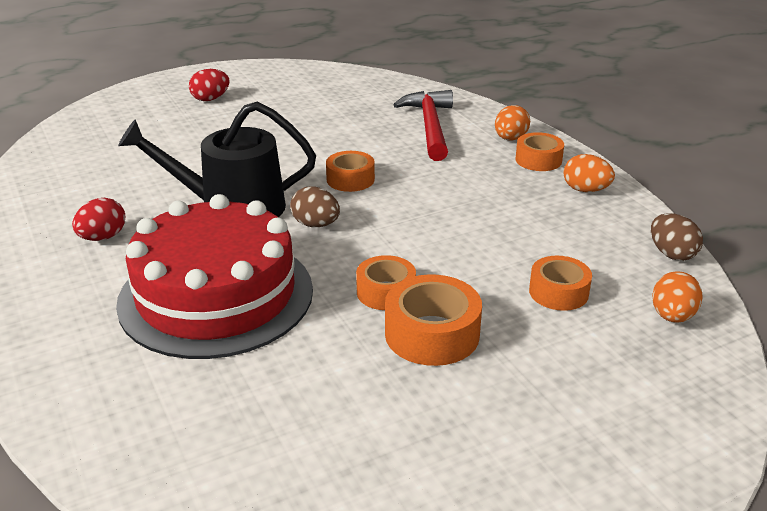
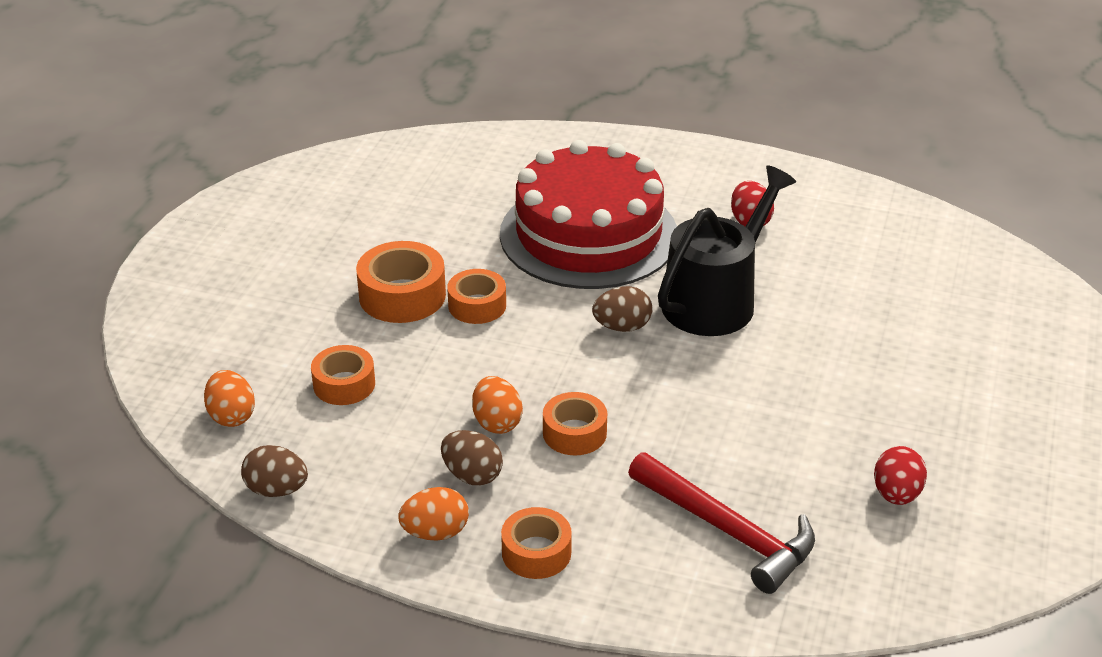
camera: 135 degrees right, 5 degrees up
red egg [189,69,230,101] -> red egg moved to [874,446,927,505]
orange tape [326,151,375,192] -> orange tape moved to [543,392,607,455]
orange egg [495,105,530,141] -> orange egg moved to [472,376,523,434]
none -> brown egg [441,430,503,485]

